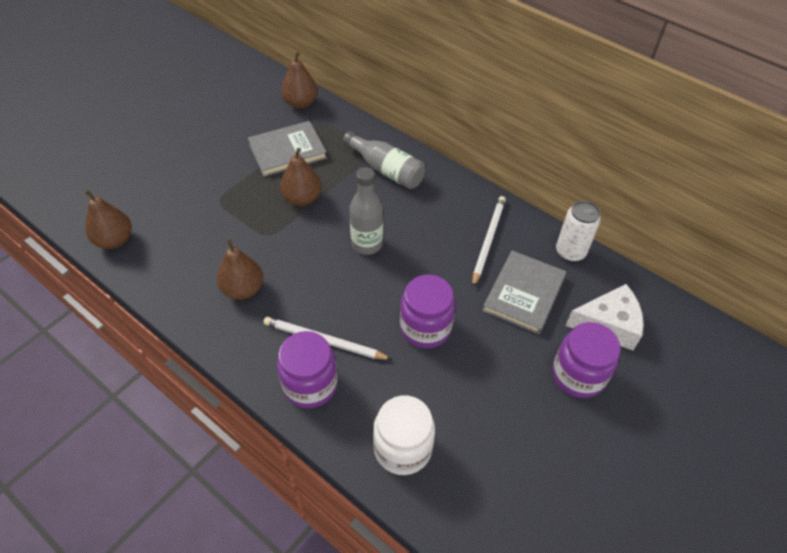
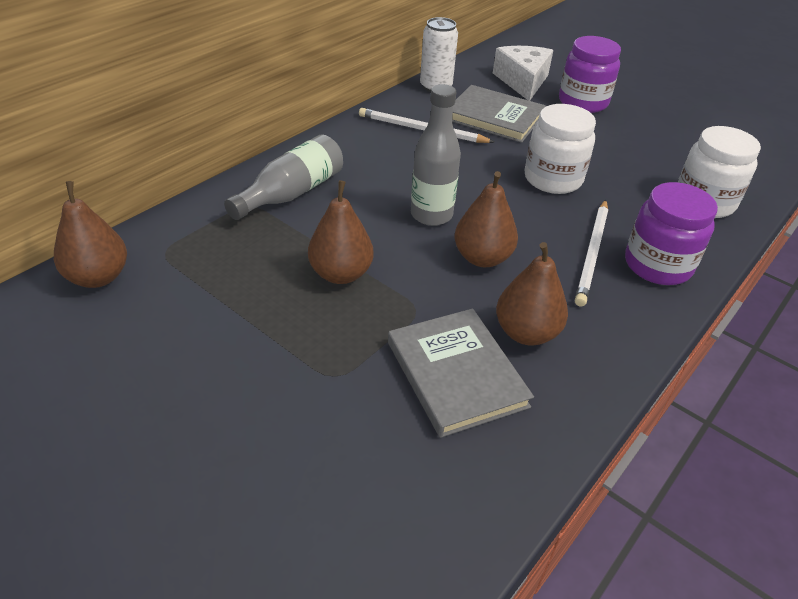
camera: 90 degrees left, 10 degrees down
brown pear [84,190,132,249] -> brown pear moved to [455,171,518,267]
grey book [248,121,327,177] -> grey book moved to [388,308,534,438]
purple jar [400,274,455,348] -> white jar [524,104,596,194]

